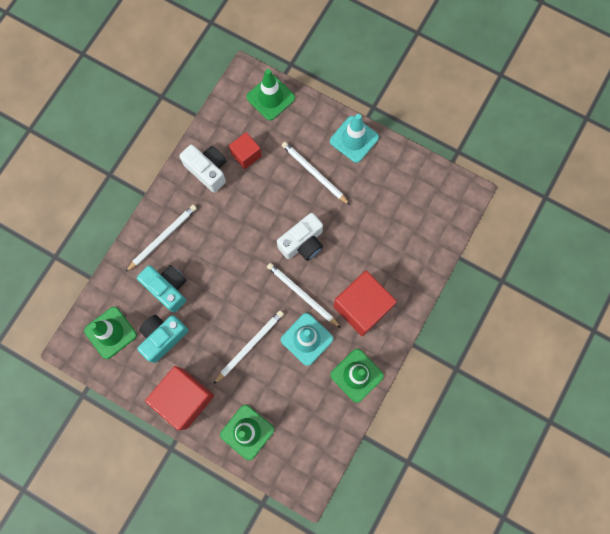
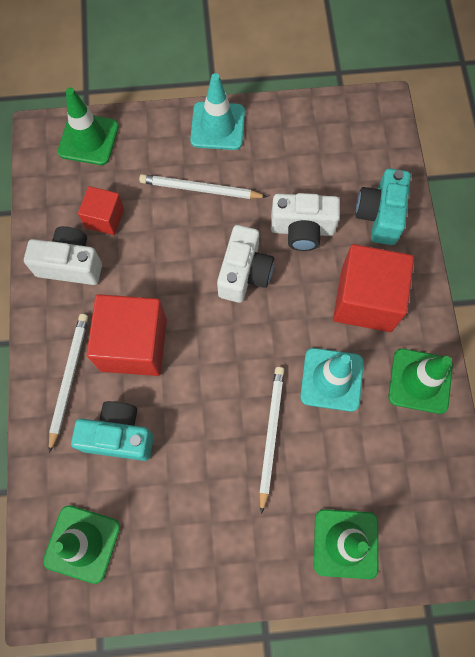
camera: 35 degrees left, 5 degrees down
turquoise camera [137,315,188,363] -> turquoise camera moved to [356,168,411,245]
red cube [145,366,214,431] -> red cube moved to [86,294,167,376]
white pencil [267,263,341,328] -> none
none -> white camera [271,193,340,251]

